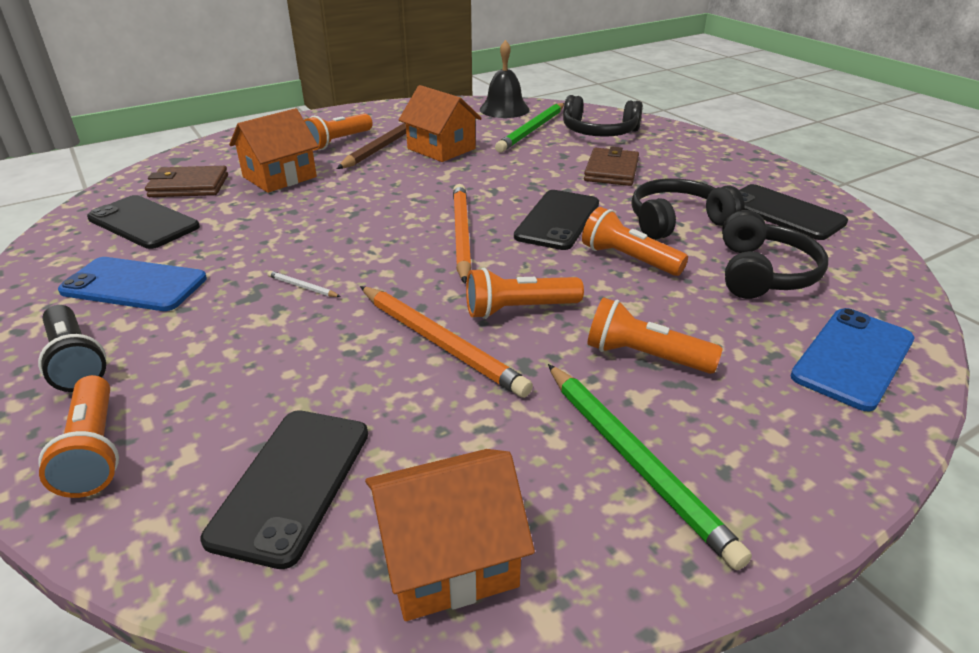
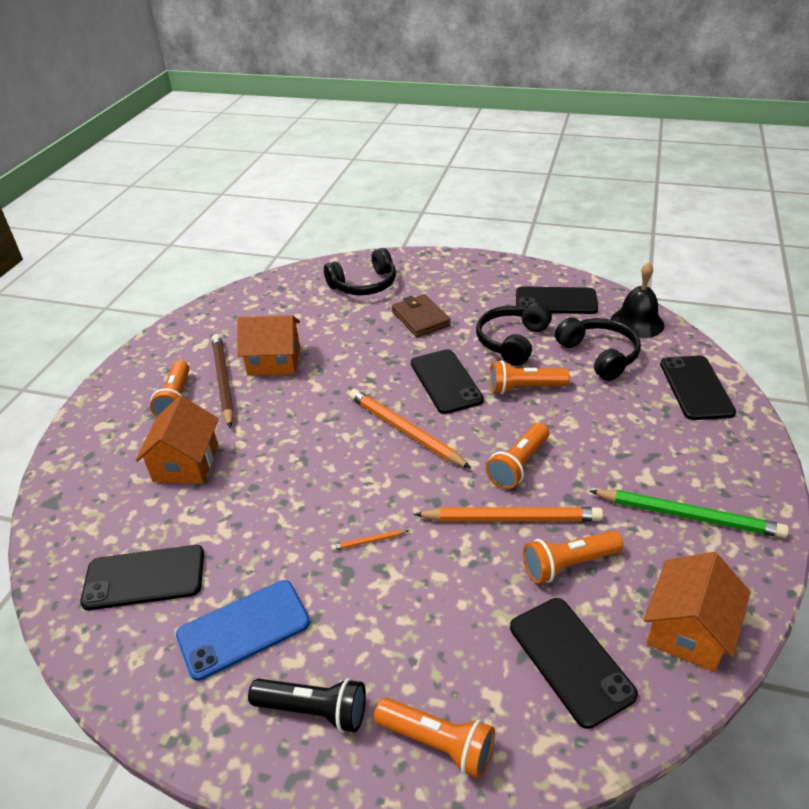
camera: 40 degrees left, 5 degrees up
brown wallet [145,166,228,197] -> none
white pencil [267,271,341,297] -> orange pencil [331,530,409,551]
black bell [480,40,529,118] -> black bell moved to [611,263,664,338]
green pencil [495,103,565,153] -> none
orange flashlight [587,297,723,374] -> orange flashlight moved to [523,531,623,584]
blue phone [790,308,914,411] -> black phone [660,356,736,420]

